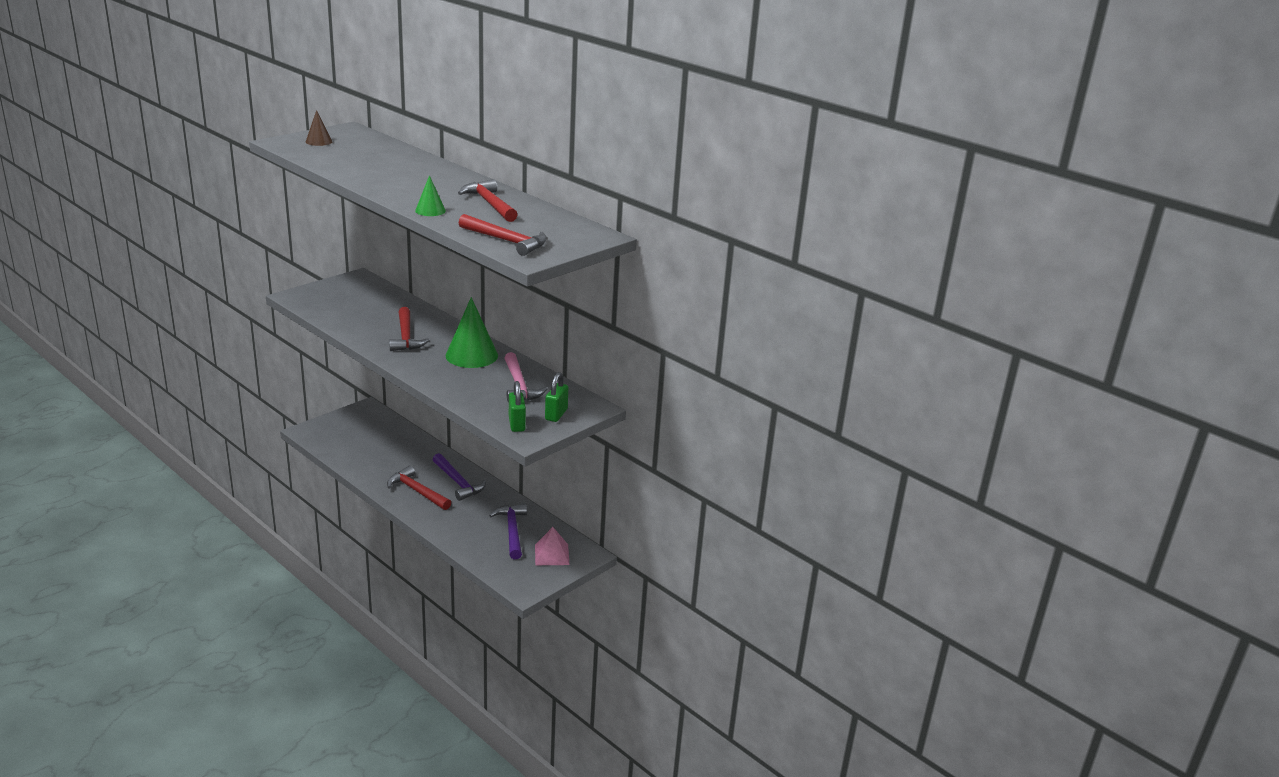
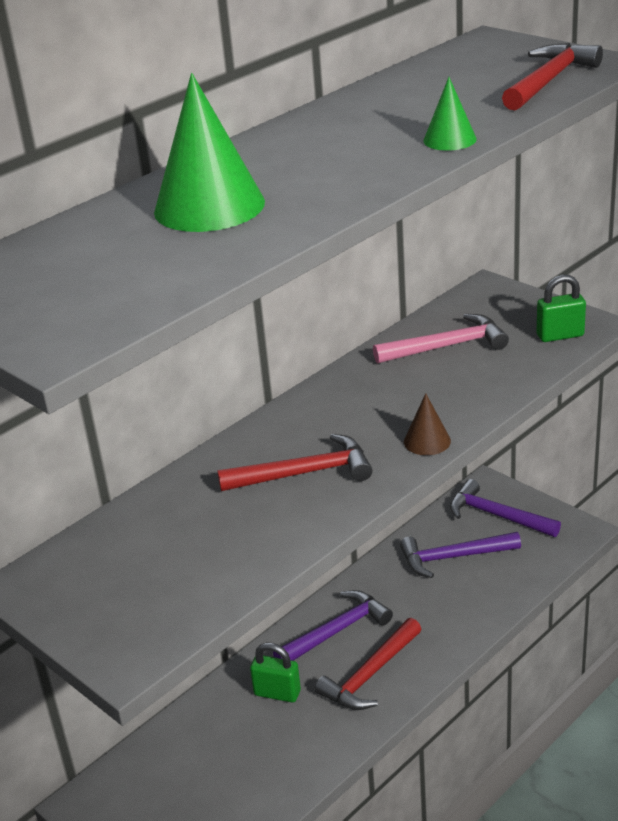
camera: 85 degrees left, 5 degrees up
brown cone [306,110,333,146] -> brown cone moved to [404,393,451,455]
green cone [445,297,498,368] -> green cone moved to [154,73,265,232]
red hammer [458,179,518,222] -> none
pink pyramid [535,527,570,565] -> purple hammer [450,479,561,537]
green padlock [545,372,568,422] -> green padlock moved to [250,643,301,702]

